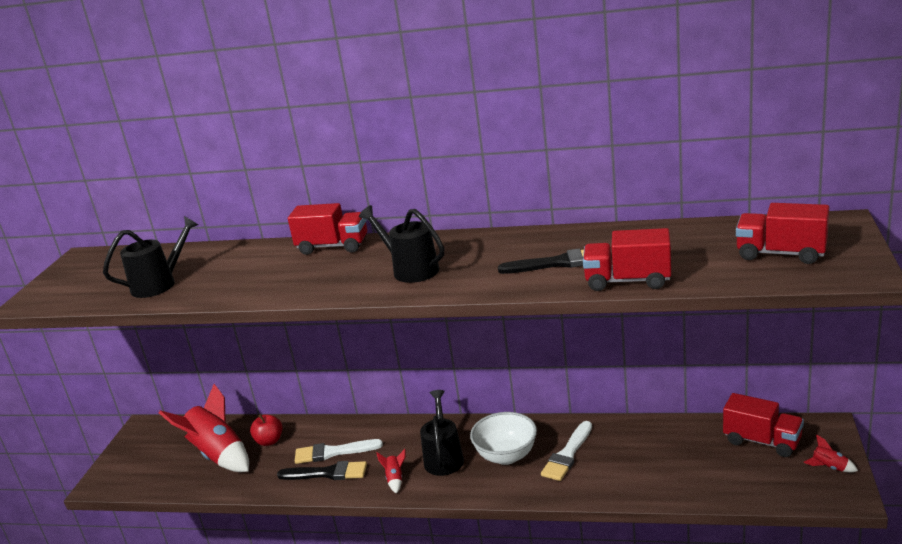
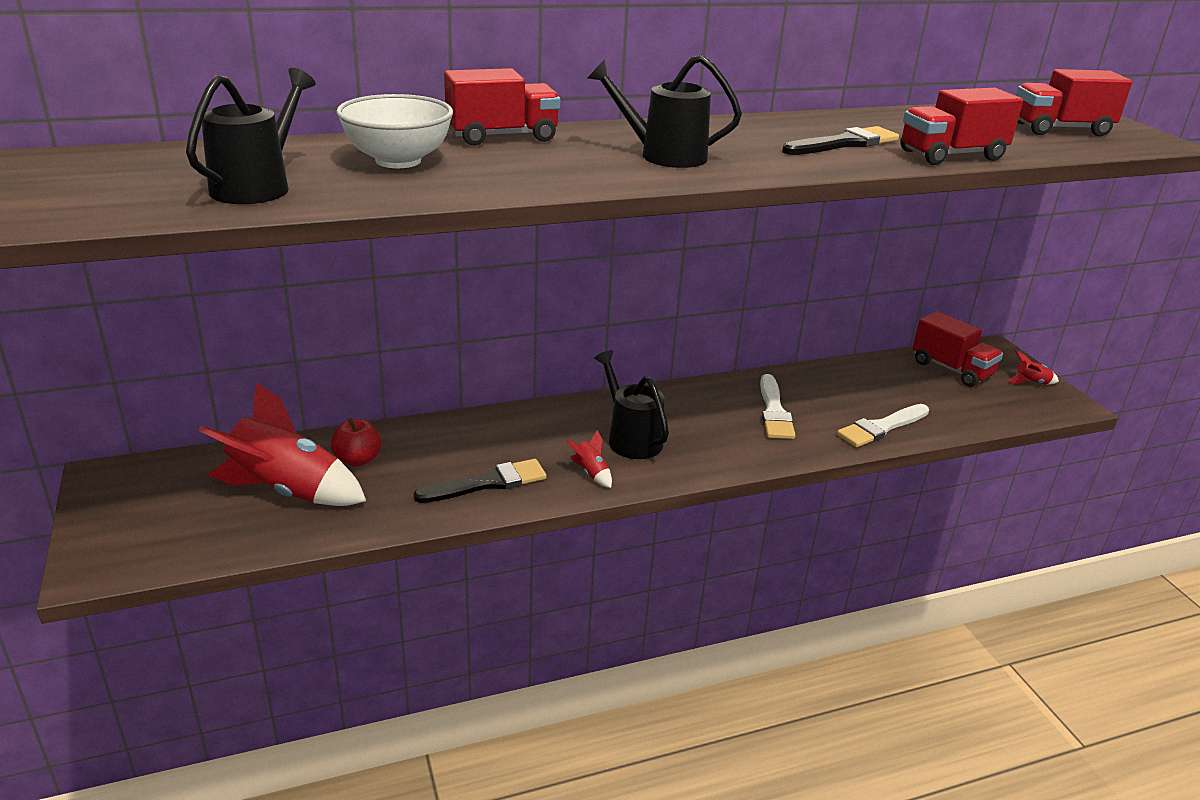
camera: 35 degrees left, 5 degrees up
white brush [295,439,383,464] -> white brush moved to [837,404,929,447]
white bowl [470,412,537,465] -> white bowl moved to [336,94,453,168]
red truck [723,393,804,457] -> red truck turned 45 degrees clockwise [912,311,1003,387]

